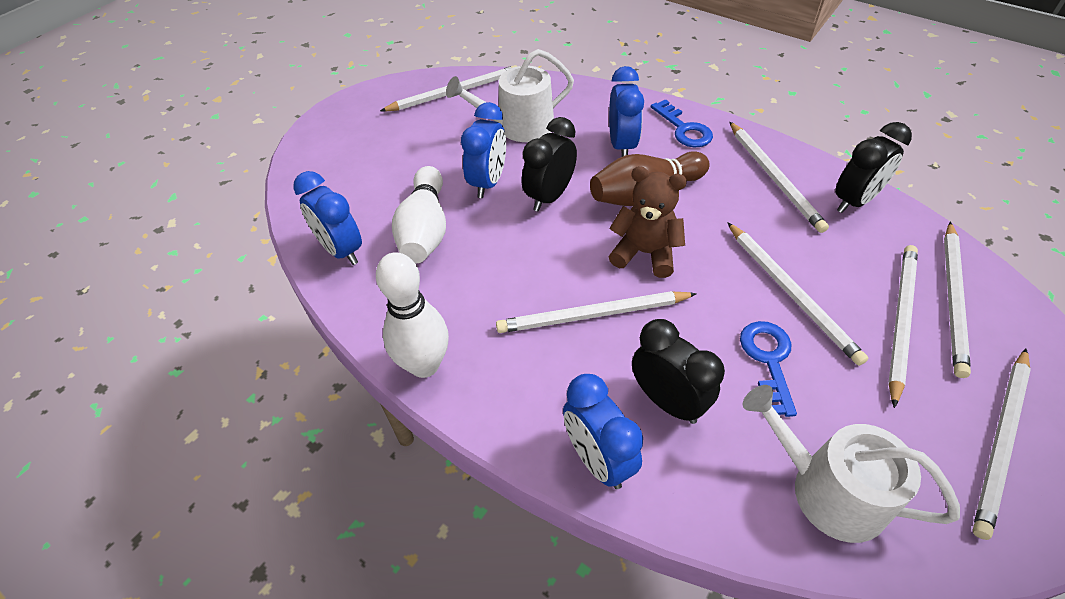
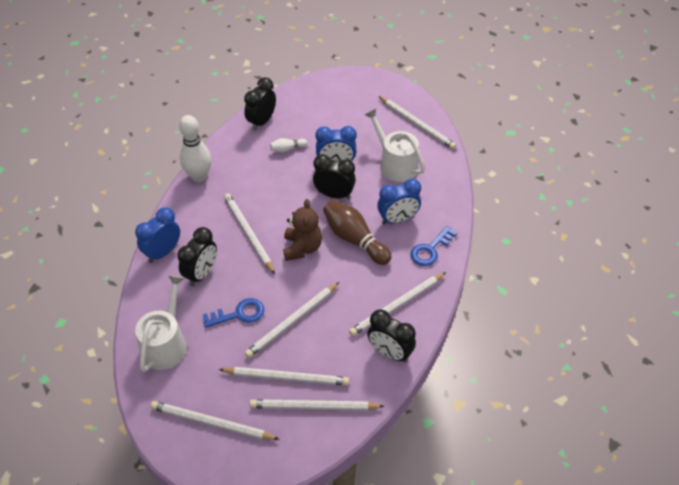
camera: 70 degrees right, 0 degrees up
blue clock [293,171,362,265] -> black clock [244,77,276,131]
white bowling pin [392,166,446,264] -> white bowling pin [270,138,307,153], size x0.48

